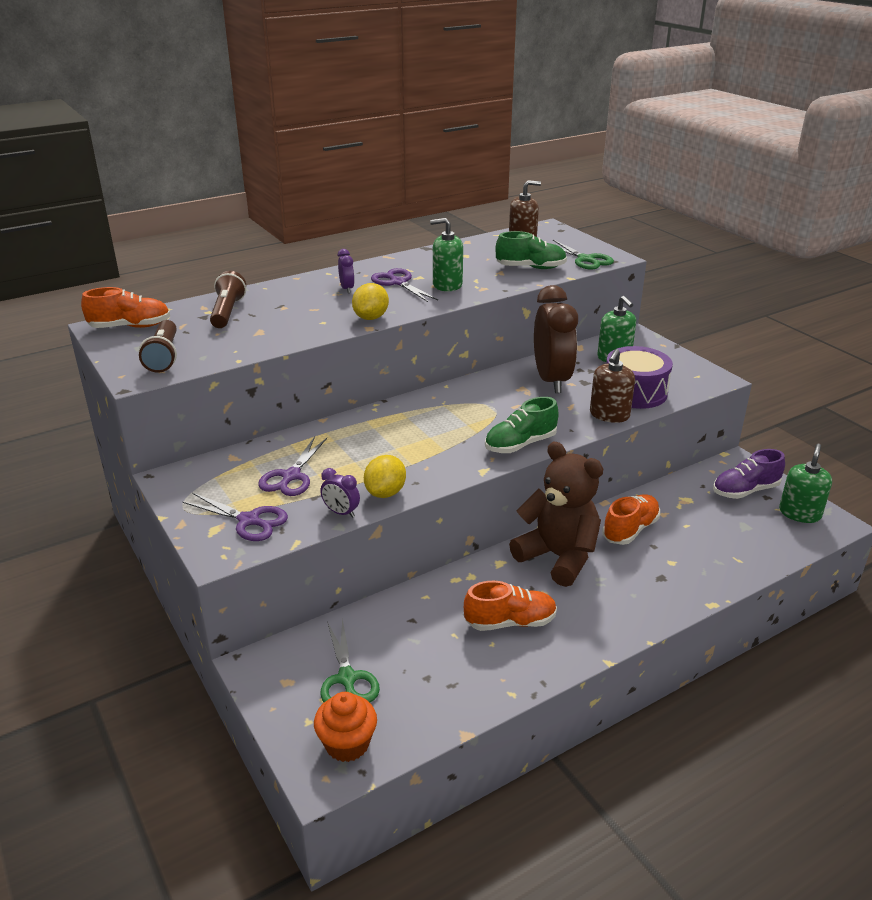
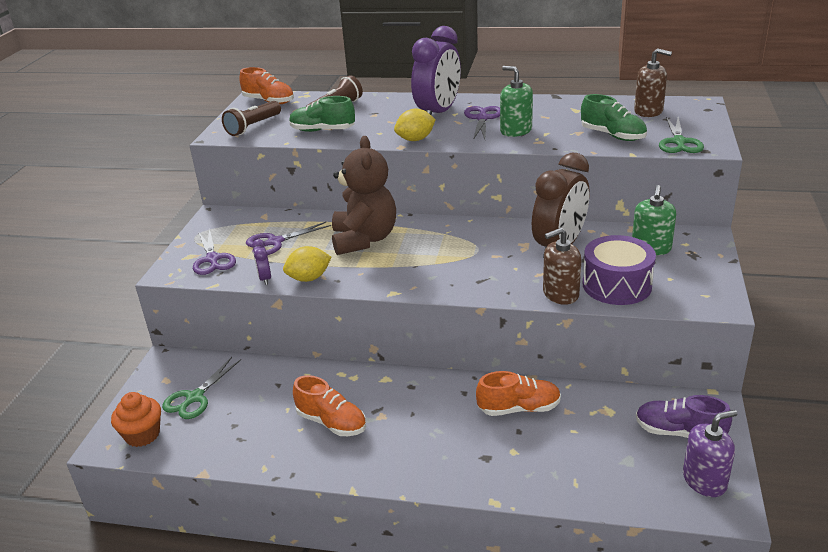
camera: 45 degrees right, 0 degrees up
purple clock [338,249,355,293] -> purple clock [411,26,461,115], size x2.37
green shoe [485,397,559,453] -> green shoe moved to [289,96,355,132]
brown teddy bear [509,442,603,587] -> brown teddy bear moved to [332,136,396,255]
green soap dispenser [779,444,832,523] -> purple soap dispenser [683,410,737,497]

